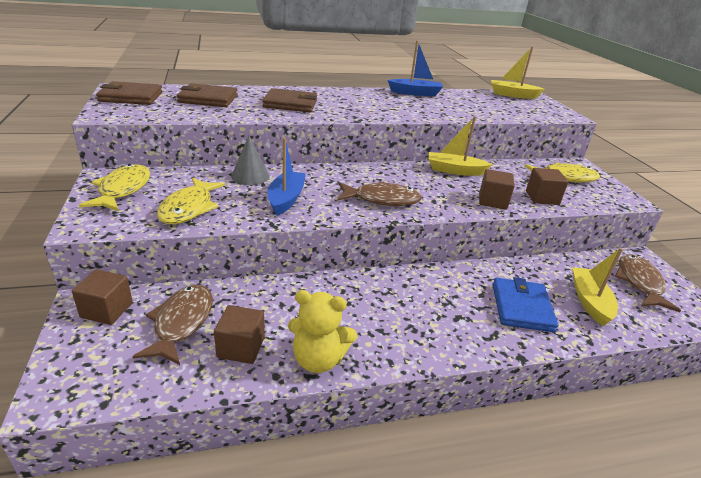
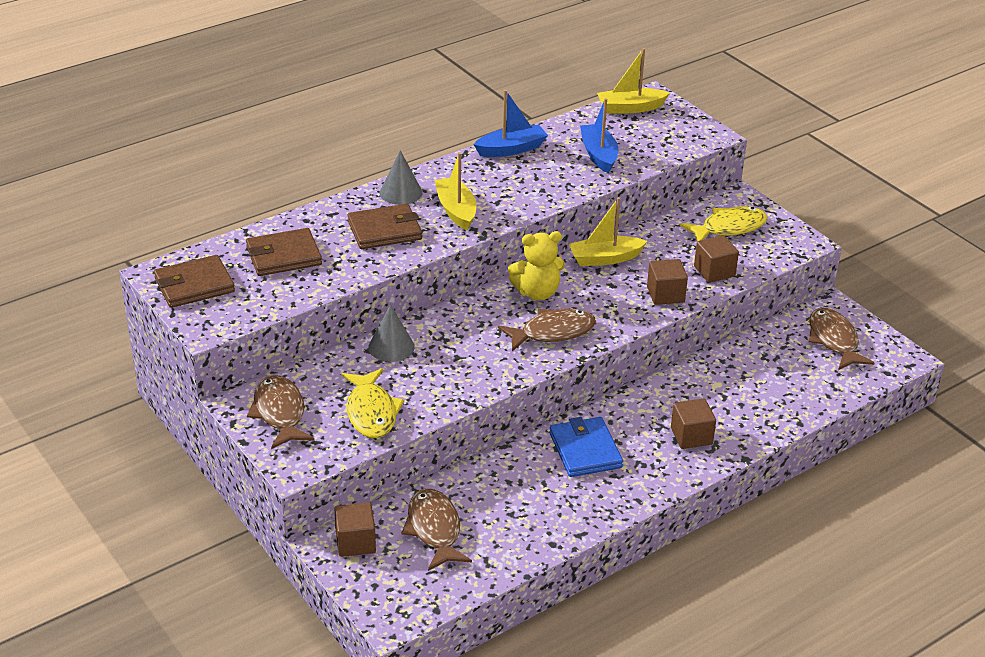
camera: 20 degrees left, 5 degrees up
yellow fish [79,164,150,211] -> brown fish [247,375,314,449]
brown cube [214,305,265,364] -> brown cube moved to [671,399,716,449]
blue boat [267,138,306,216] -> blue boat moved to [580,98,618,173]
yellow teddy bear [288,290,357,373] -> yellow teddy bear moved to [508,231,565,300]
blue wallet [493,277,558,332] -> blue wallet moved to [549,417,623,477]
yellow boat [572,248,623,326] -> yellow boat moved to [435,152,476,230]
none -> grey cone [380,150,422,205]

